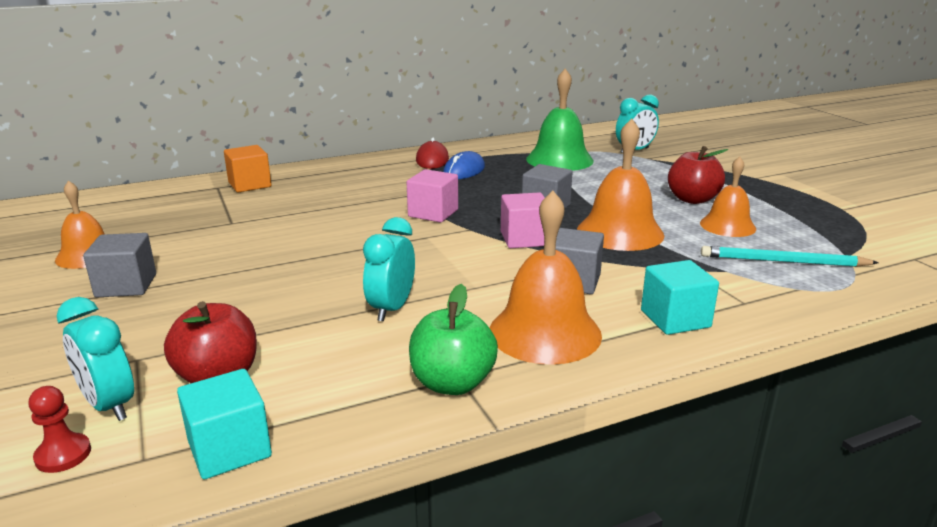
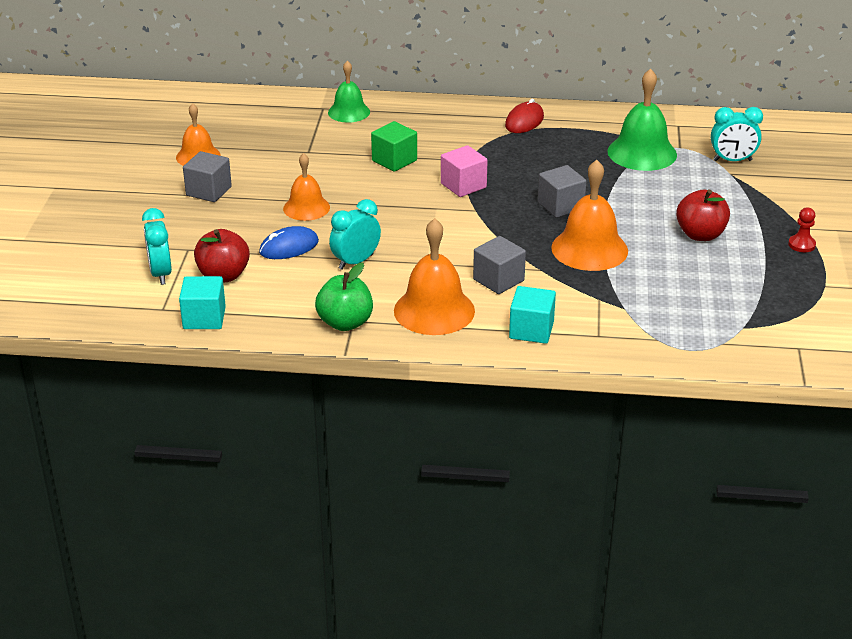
camera: 30 degrees right, 10 degrees up
red pawn [28,386,91,473] -> red pawn moved to [788,207,816,252]
orange cube [224,145,271,192] -> green bell [328,61,370,123]
blue mouse [443,151,485,179] -> blue mouse moved to [259,226,319,259]
pink cube [501,192,545,248] -> none
orange bell [700,156,756,237] -> orange bell moved to [283,153,330,221]
turquoise pencil [701,246,879,267] -> none
none -> green cube [371,121,417,172]

